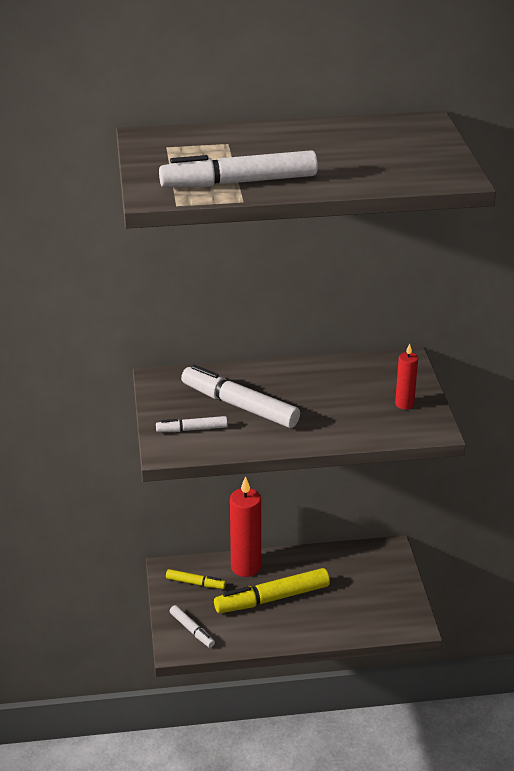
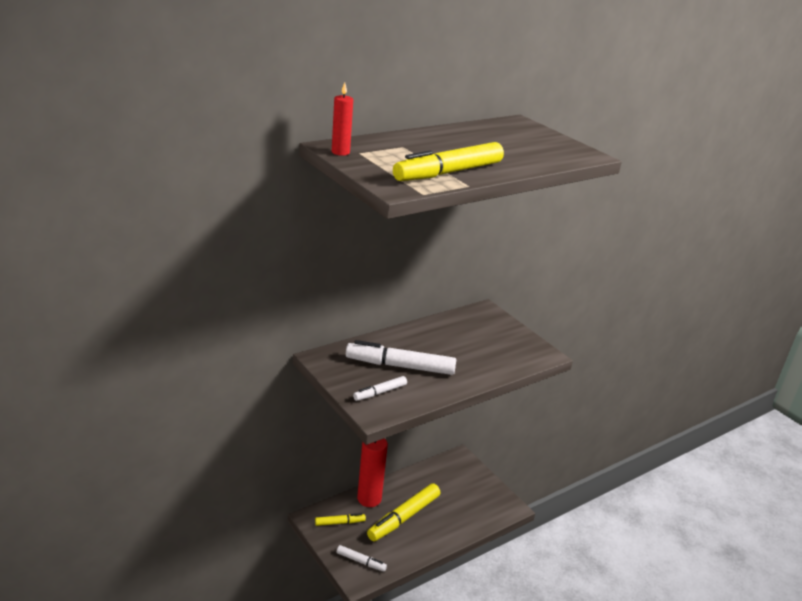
camera: 30 degrees left, 5 degrees down
white marker [159,150,318,187] -> yellow marker [393,142,504,181]
red candle [395,344,418,410] -> red candle moved to [332,82,353,156]

